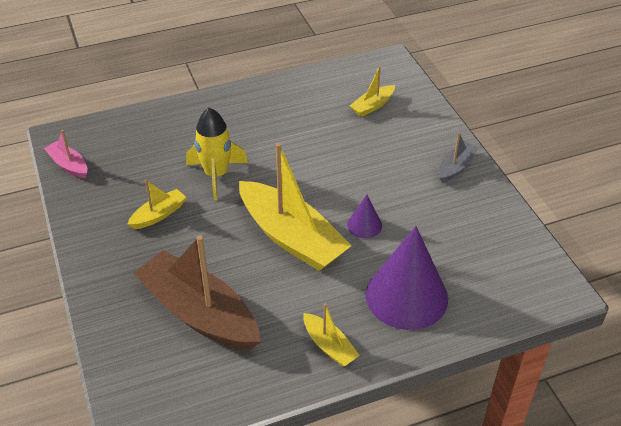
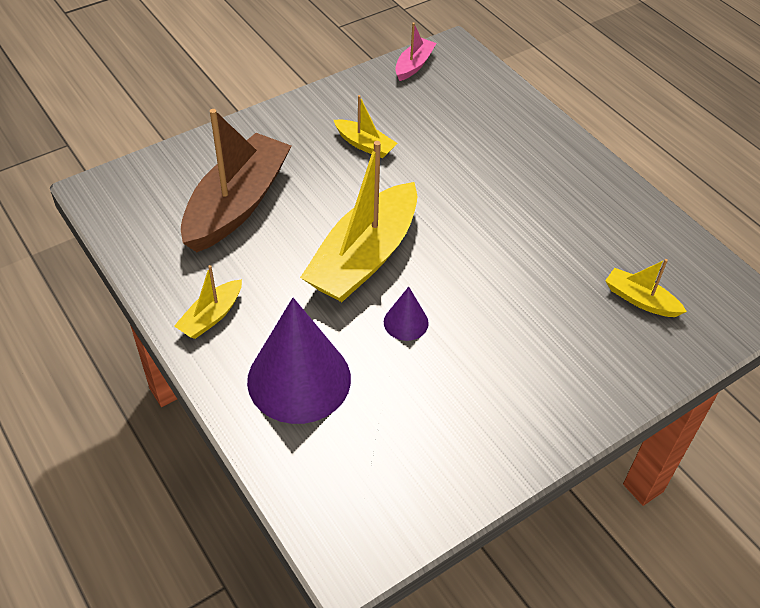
camera: 75 degrees right, 5 degrees up
yellow rocket [186,107,248,200] -> none
grey boat [439,132,478,182] -> none

